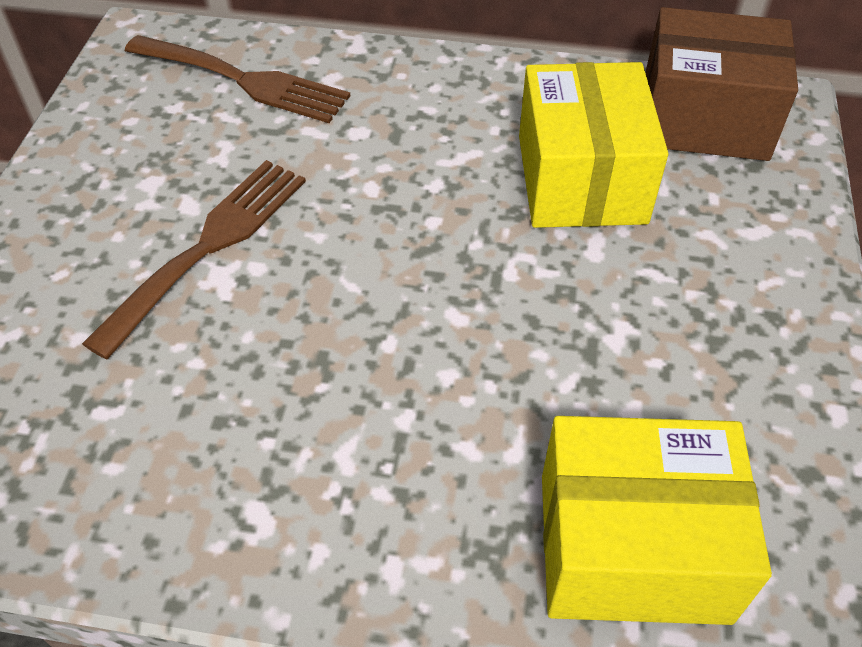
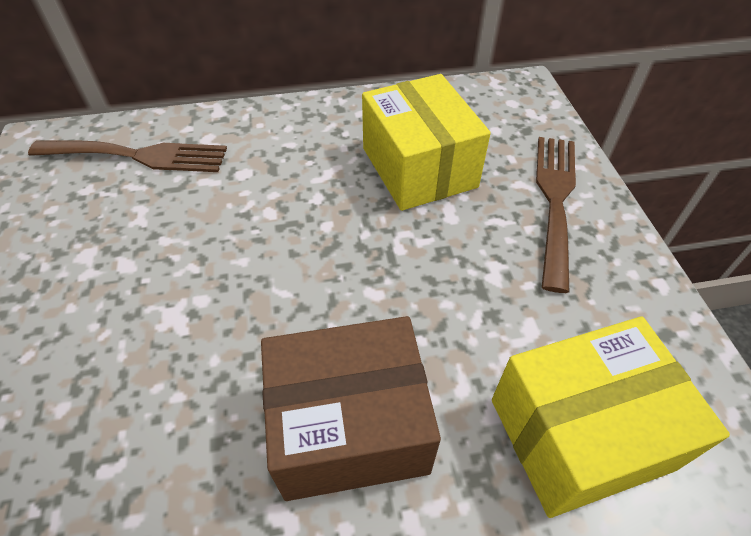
camera: 20 degrees left, 0 degrees up
brown fork [82,160,306,360] -> brown fork moved to [536,137,576,293]
brown box [645,7,798,161] -> brown box moved to [261,316,441,501]

